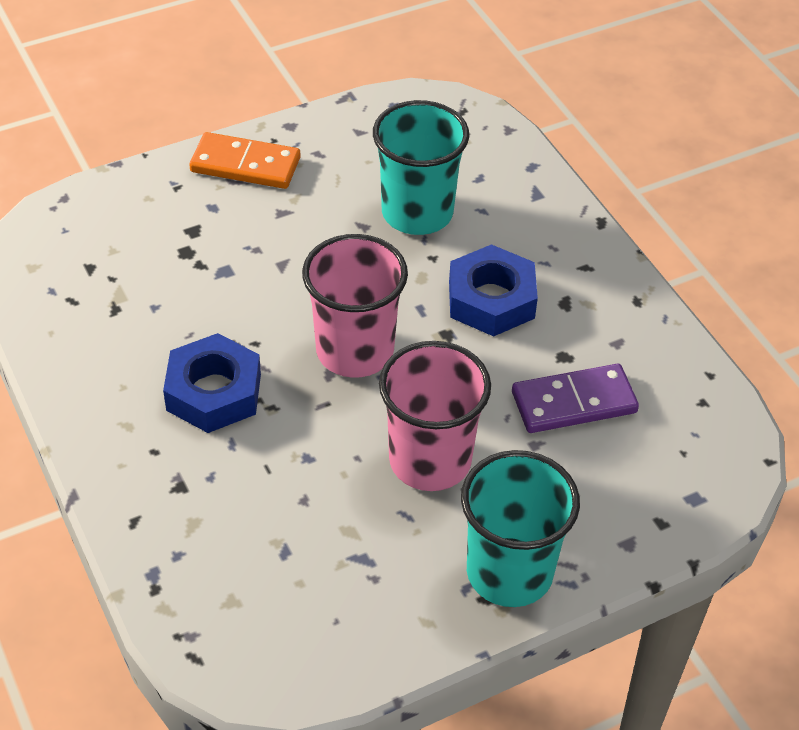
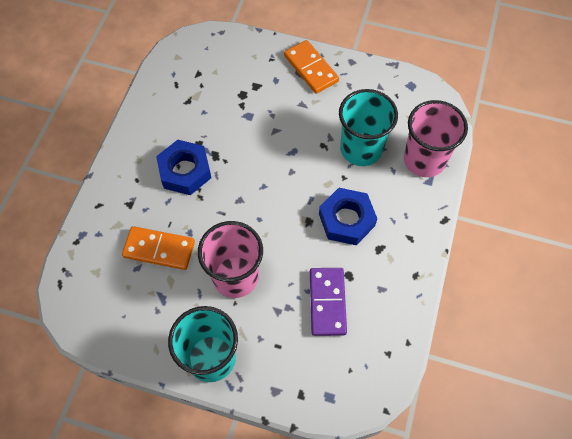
camera: 45 degrees right, 15 degrees up
pink cup [302,234,408,378] -> pink cup moved to [404,100,468,177]
purple domino [512,364,639,433] -> purple domino turned 60 degrees clockwise [310,268,347,336]
none -> orange domino [122,226,195,270]

